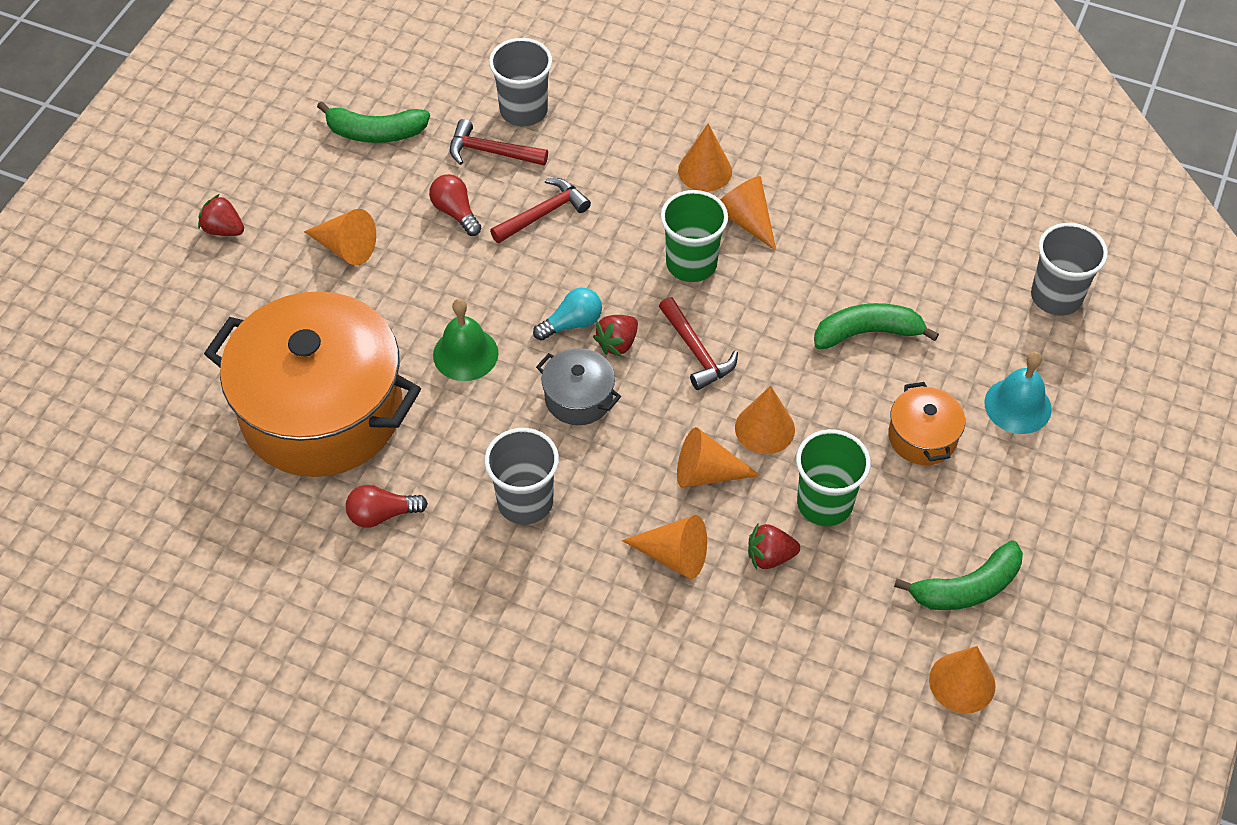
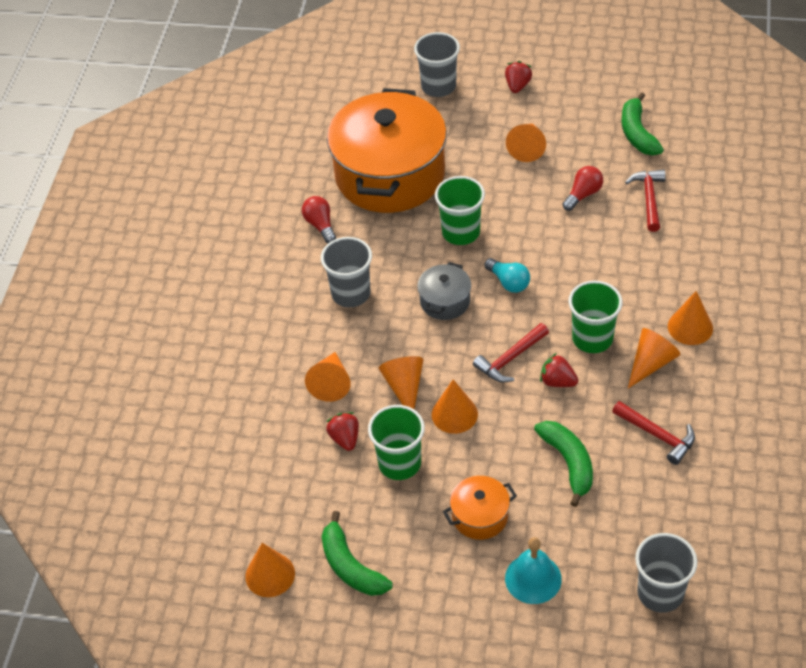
camera: 80 degrees right, 5 degrees down
green bell [433,299,498,381] -> green cup [435,176,485,245]
grey cup [489,38,552,126] -> grey cup moved to [414,32,460,97]
red hammer [490,178,591,243] -> red hammer moved to [612,401,695,465]
red strawberry [593,315,638,356] -> red strawberry moved to [540,353,578,387]

